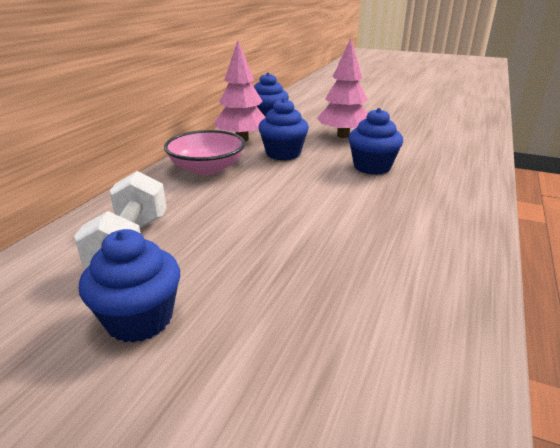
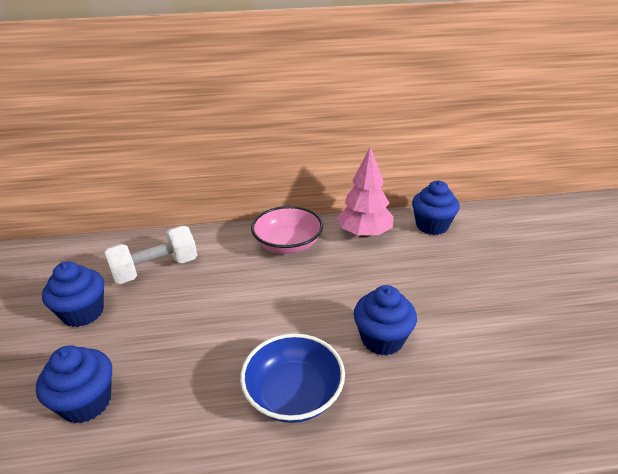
camera: 60 degrees right, 5 degrees up
blue cupcake [258,98,309,161] -> blue cupcake moved to [36,345,112,423]
pink tree [317,38,368,138] -> none
none -> blue bowl [240,333,345,423]

